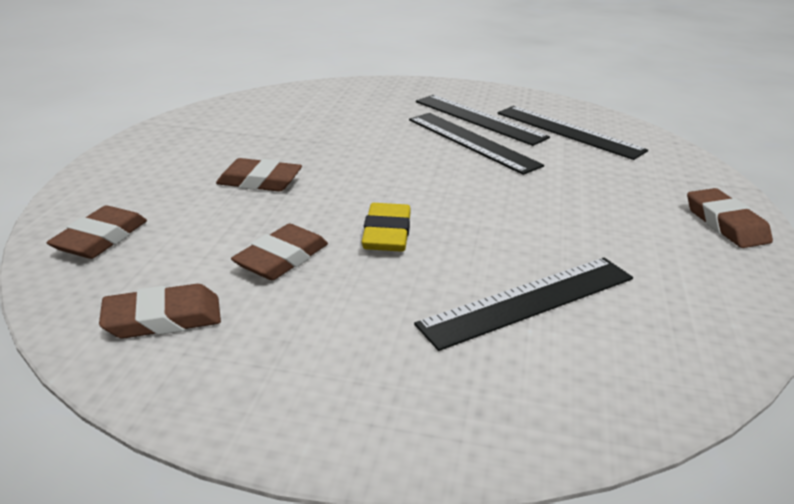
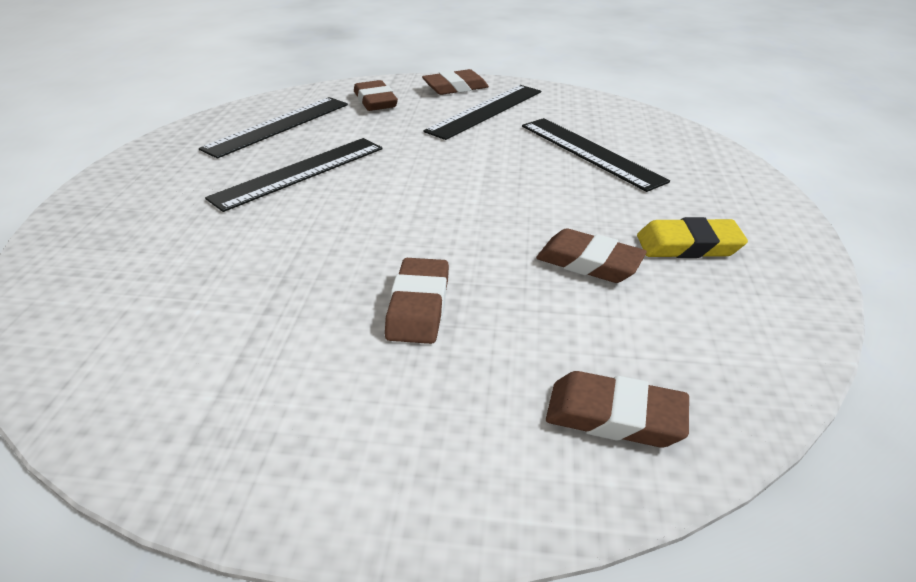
camera: 95 degrees left, 5 degrees up
brown eraser [99,284,221,339] -> brown eraser moved to [354,80,398,111]
yellow eraser [362,203,411,252] -> yellow eraser moved to [637,217,748,258]
black ruler [416,95,550,146] -> black ruler moved to [423,85,541,140]

